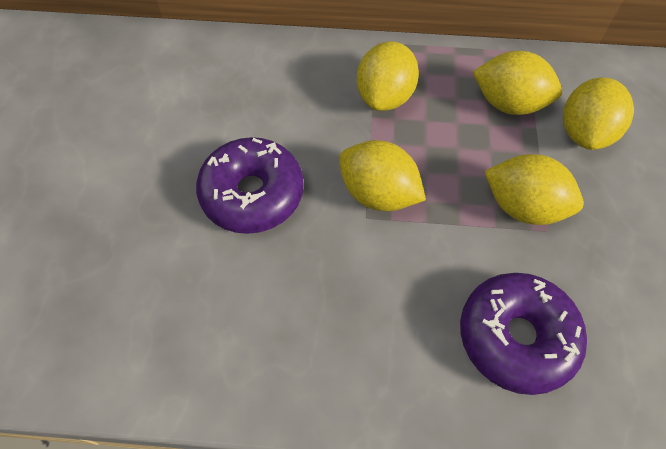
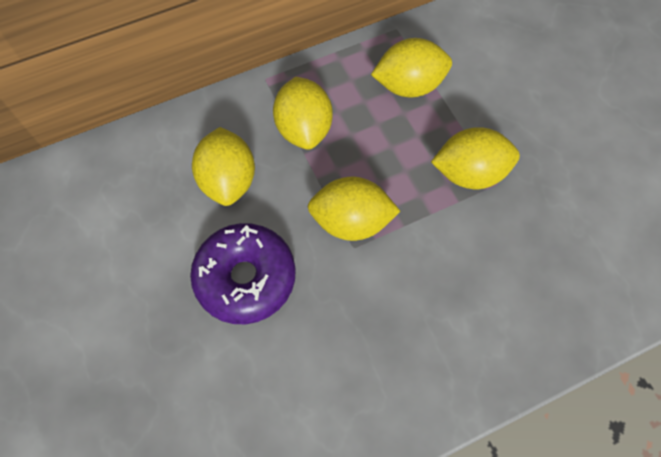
camera: 30 degrees left, 5 degrees up
purple donut [460,273,587,395] -> none
yellow lemon [563,77,634,150] -> yellow lemon moved to [192,127,255,206]

